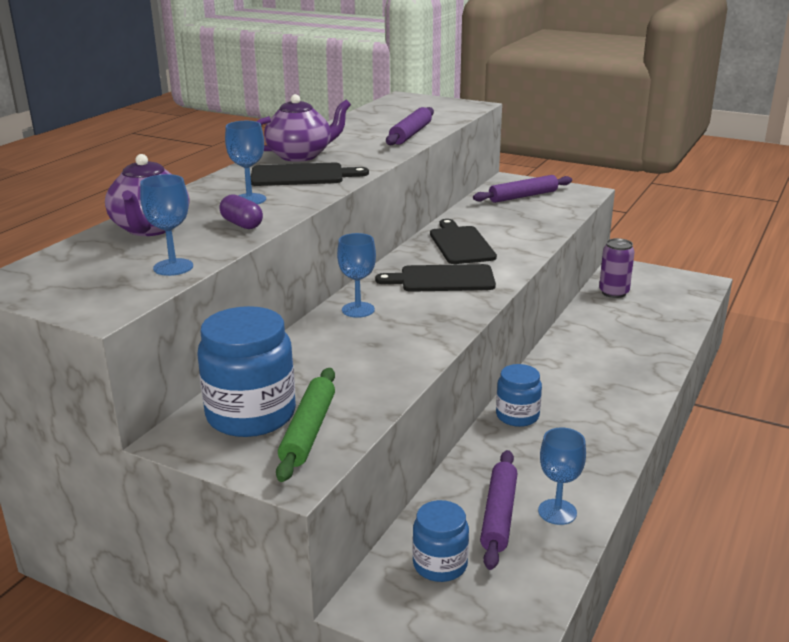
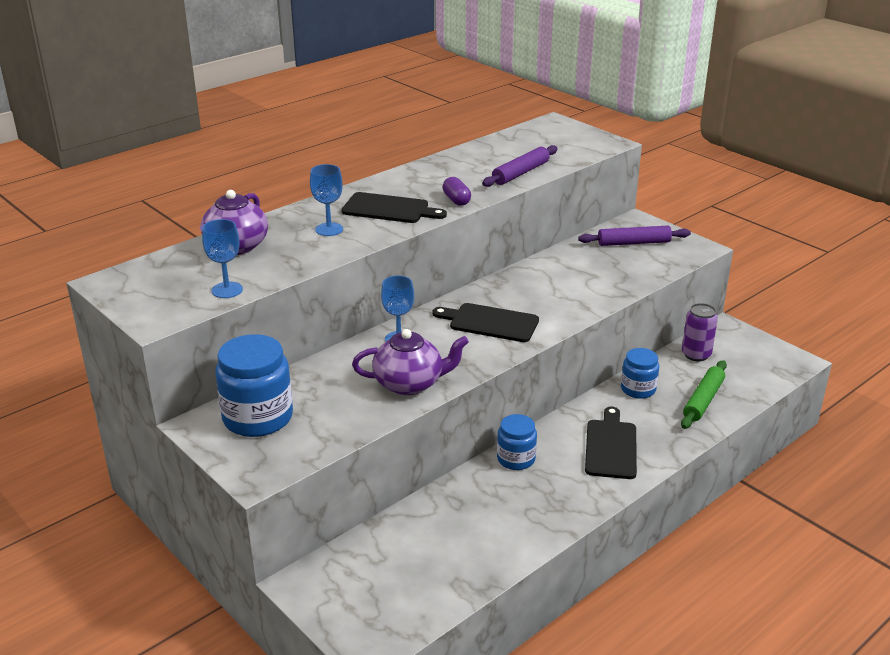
camera: 20 degrees right, 5 degrees up
purple capsule [219,194,263,229] -> purple capsule moved to [443,177,471,206]
purple teapot [256,94,351,162] -> purple teapot moved to [352,329,469,395]
green rolling pin [276,368,335,482] -> green rolling pin moved to [681,360,727,429]
blue jar [413,500,469,582] -> blue jar moved to [621,348,659,399]
black cutting board [430,219,497,264] -> black cutting board moved to [585,407,637,479]
purple rolling pin [480,450,517,570] -> none
blue goblet [538,428,586,525] -> none

